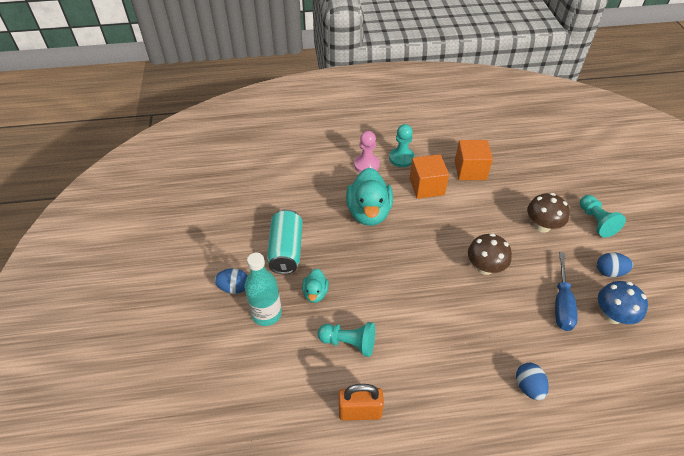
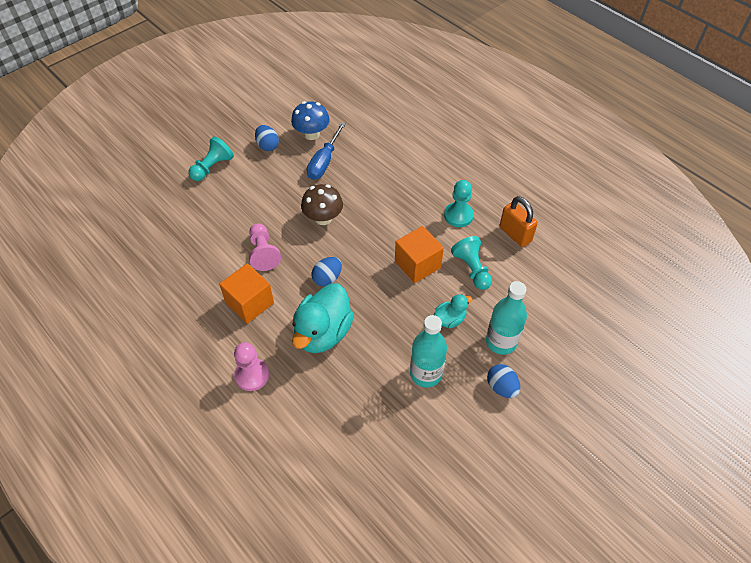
camera: 125 degrees left, 5 degrees up
turquoise can [267,209,303,274] -> turquoise bottle [410,315,447,388]
turquoise duck [346,167,393,226] -> turquoise duck turned 150 degrees clockwise [292,283,354,353]
turquoise pawn [389,124,415,167] -> turquoise pawn moved to [444,180,474,227]
orange cube [455,140,493,180] -> orange cube moved to [395,226,444,283]
blue egg [516,363,549,400] -> blue egg moved to [312,257,342,286]
brown mushroom [527,193,570,233] -> none
blue screwdriver [555,252,578,331] -> blue screwdriver turned 135 degrees clockwise [307,122,346,180]
none -> pink pawn [249,223,281,271]

